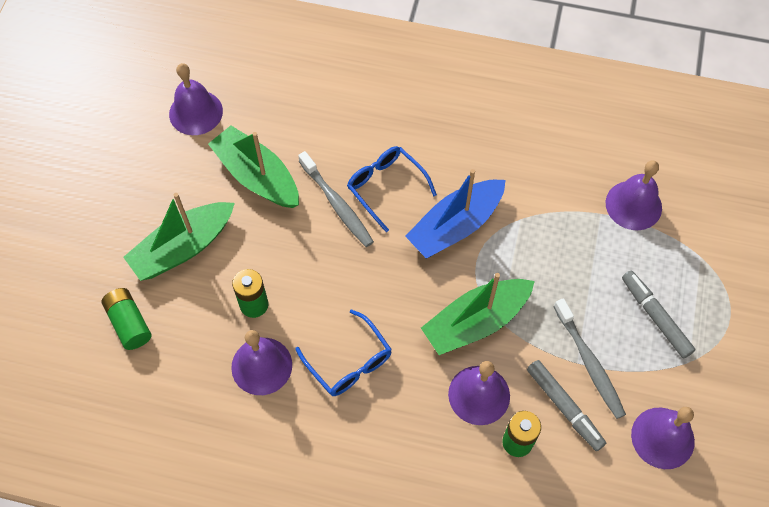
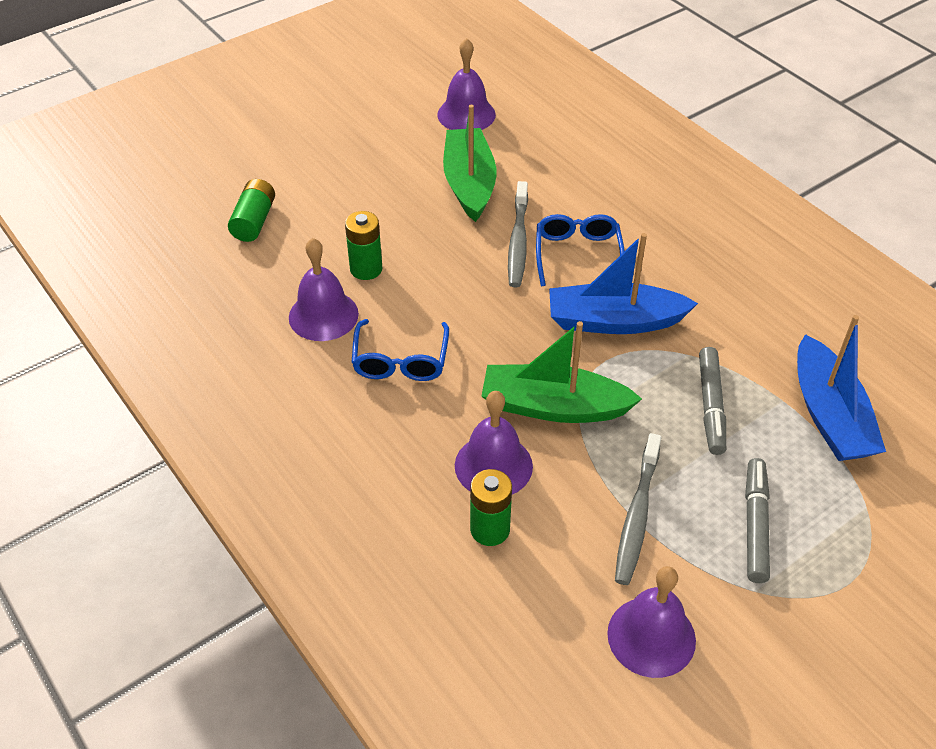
camera: 40 degrees right, 15 degrees down
green boat [123,193,235,281] -> none
grey marker [527,360,606,451] -> grey marker moved to [699,347,726,455]
purple bell [606,160,662,230] -> blue boat [797,315,886,461]

